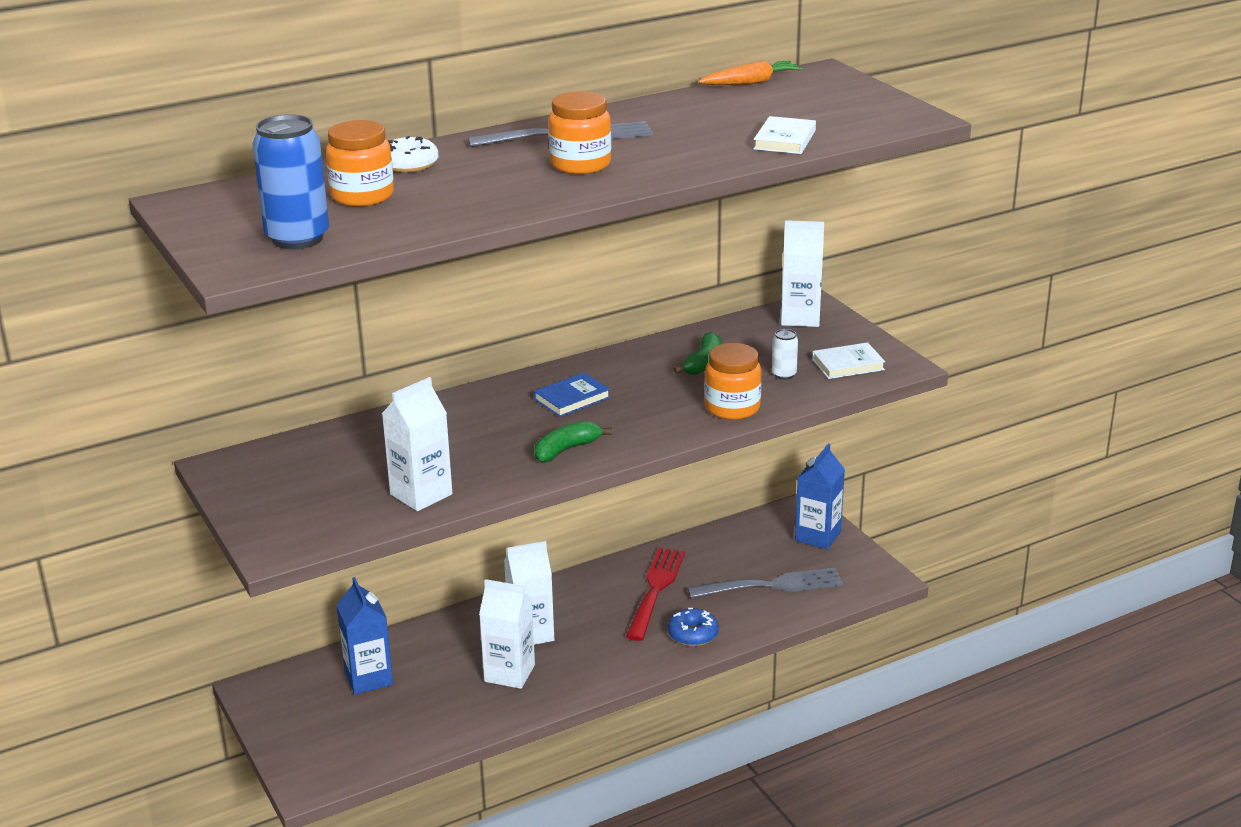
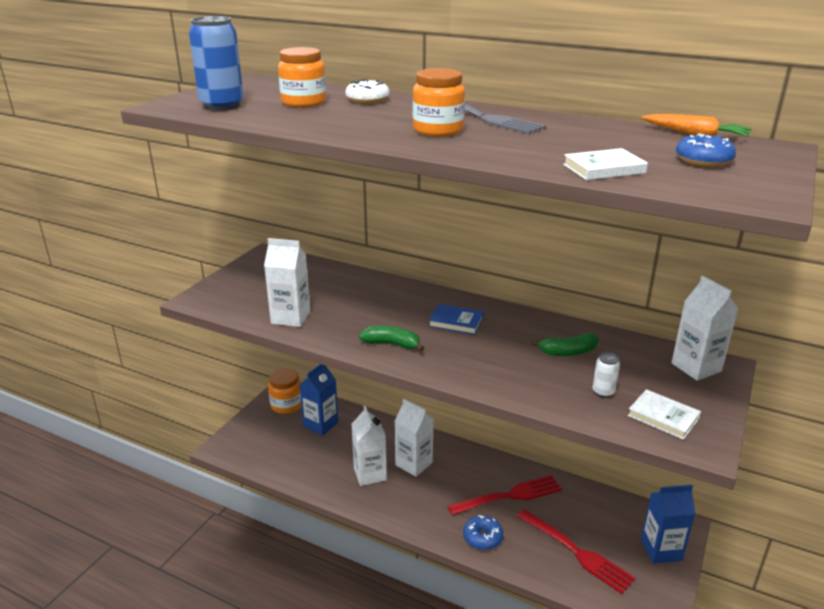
camera: 55 degrees right, 0 degrees up
grey fork [687,568,843,598] -> red fork [517,509,635,594]
orange jar [705,343,762,420] -> orange jar moved to [268,368,301,414]
none -> blue donut [676,133,736,167]

